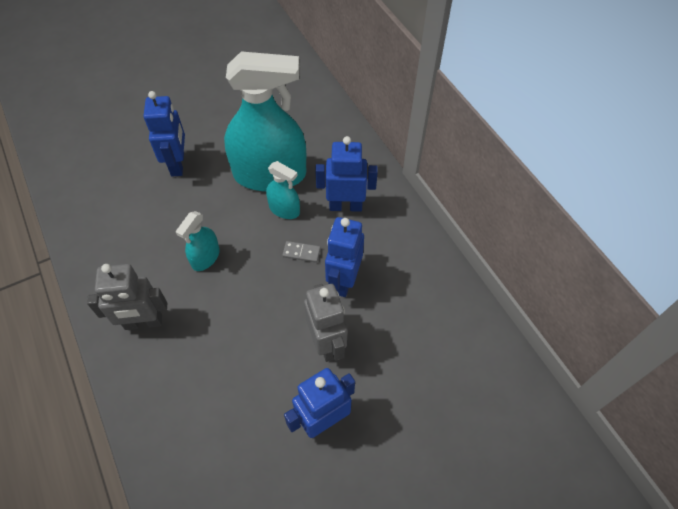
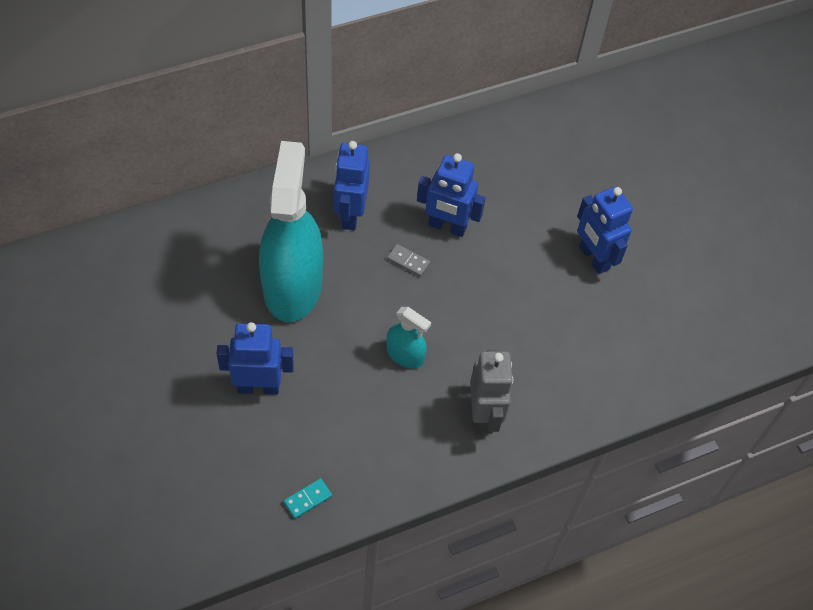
camera: 90 degrees left, 0 degrees up
turquoise spray bottle [266,161,300,219] -> none
grey domino [282,241,321,263] -> grey domino turned 75 degrees counterclockwise [387,244,430,277]
grey robot [304,284,347,362] -> none
none -> turquoise domino [284,478,332,519]

